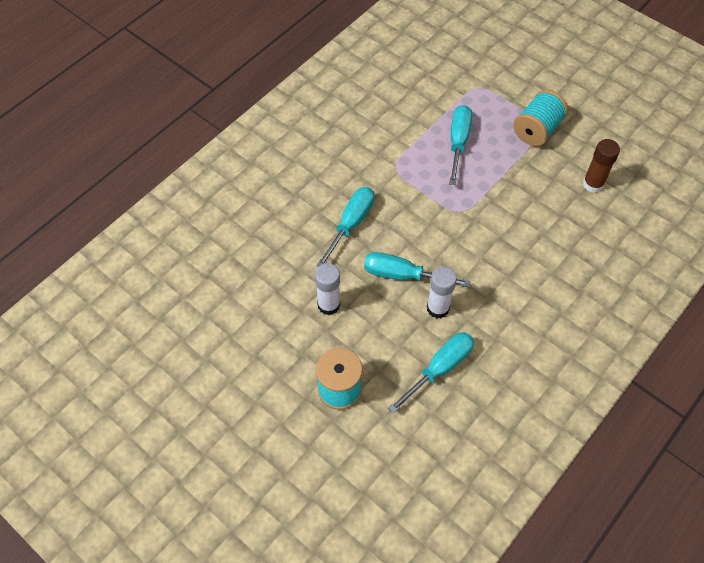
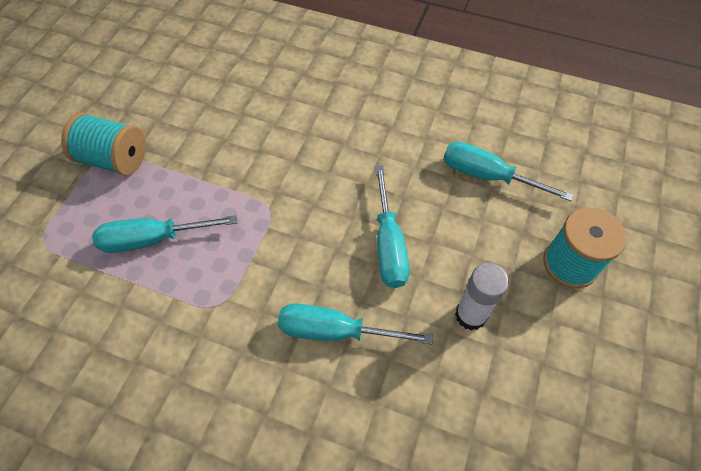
camera: 110 degrees left, 0 degrees up
white glue stick [427,267,457,319] -> none
brown glue stick [583,139,620,193] -> none

